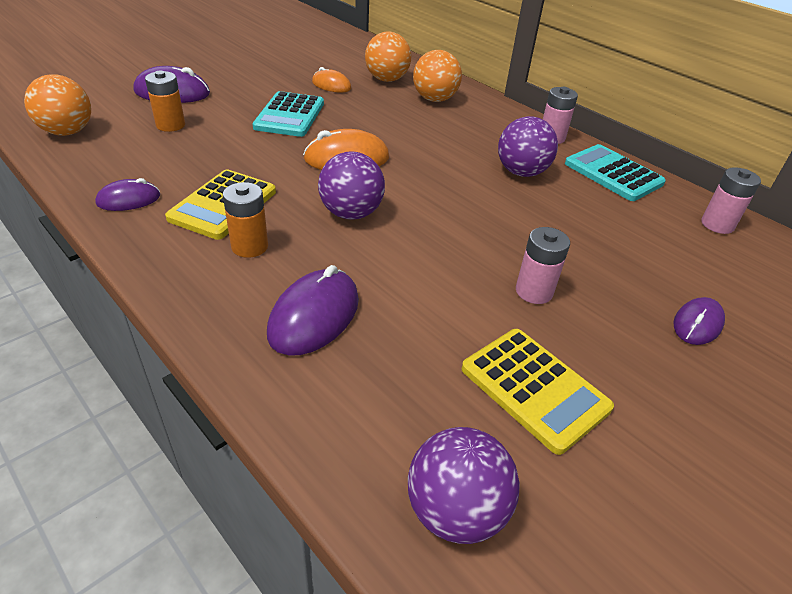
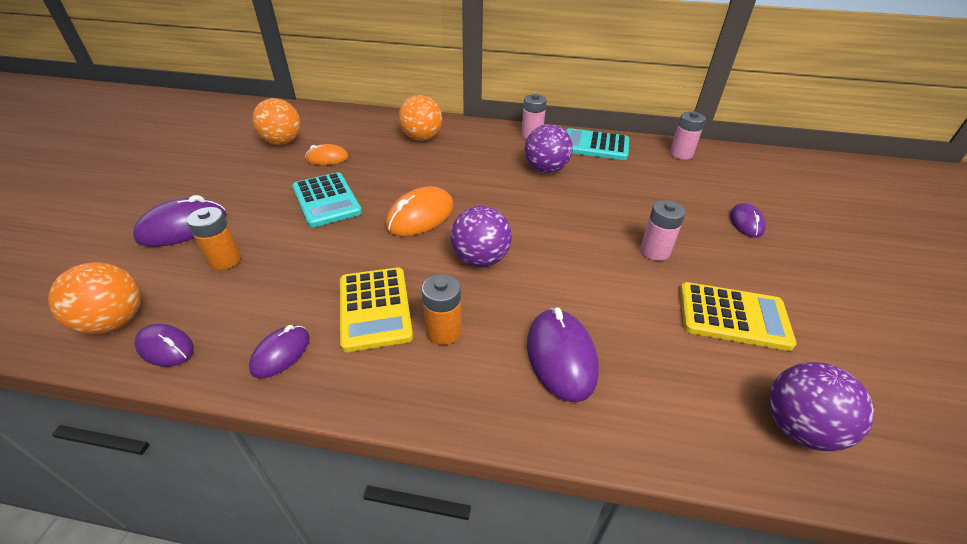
camera: 35 degrees left, 0 degrees up
orange ball [365,32,411,82] -> orange ball moved to [252,98,301,145]
none -> purple mouse [135,324,194,367]

